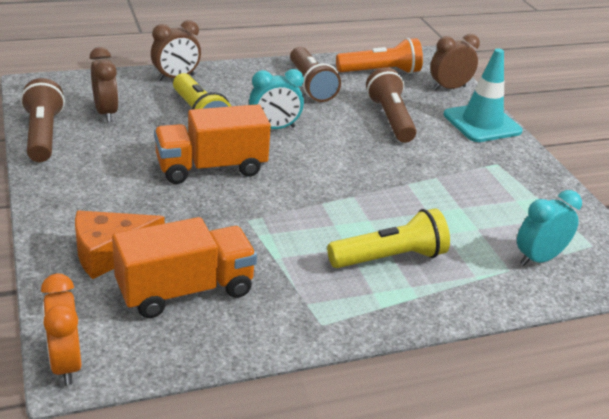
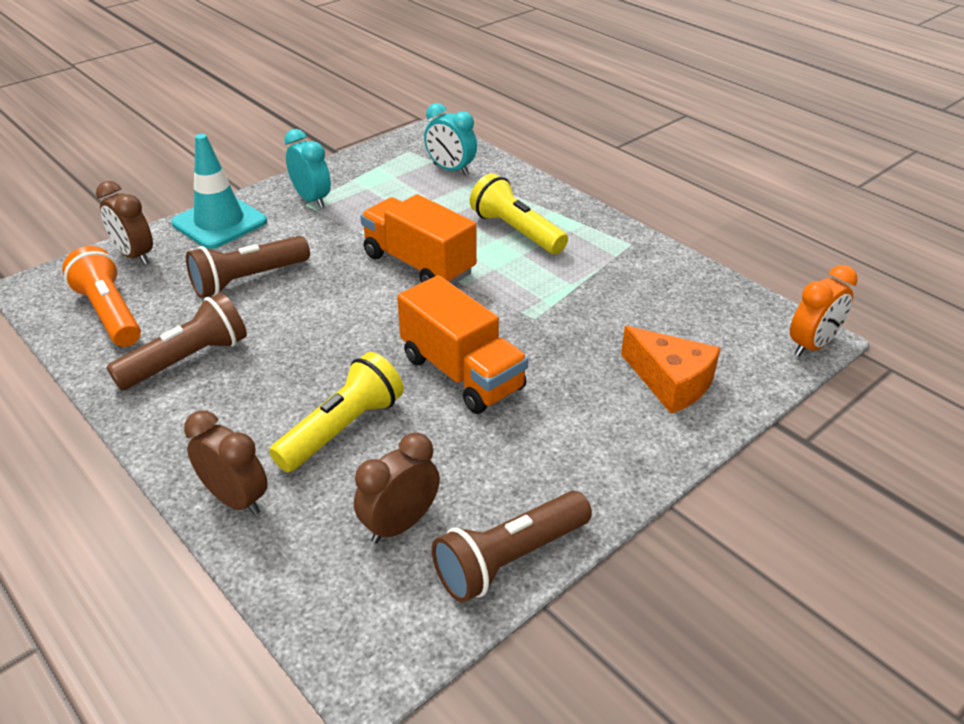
camera: 110 degrees left, 5 degrees up
orange truck [112,217,257,318] -> orange truck moved to [360,194,477,284]
turquoise clock [249,69,304,129] -> turquoise clock moved to [284,129,331,208]

